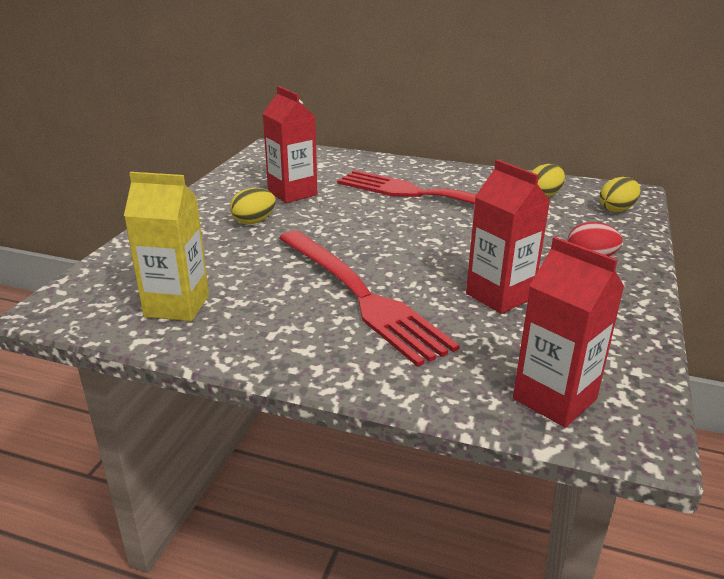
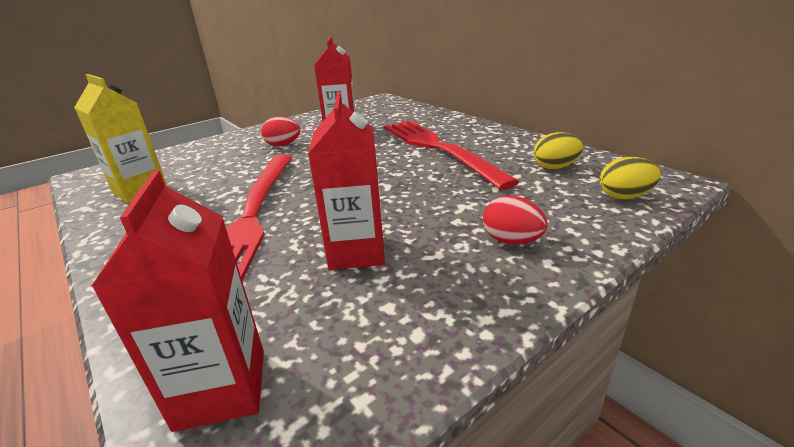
camera: 35 degrees right, 0 degrees up
yellow egg [230,188,276,224] -> red egg [261,116,300,146]

